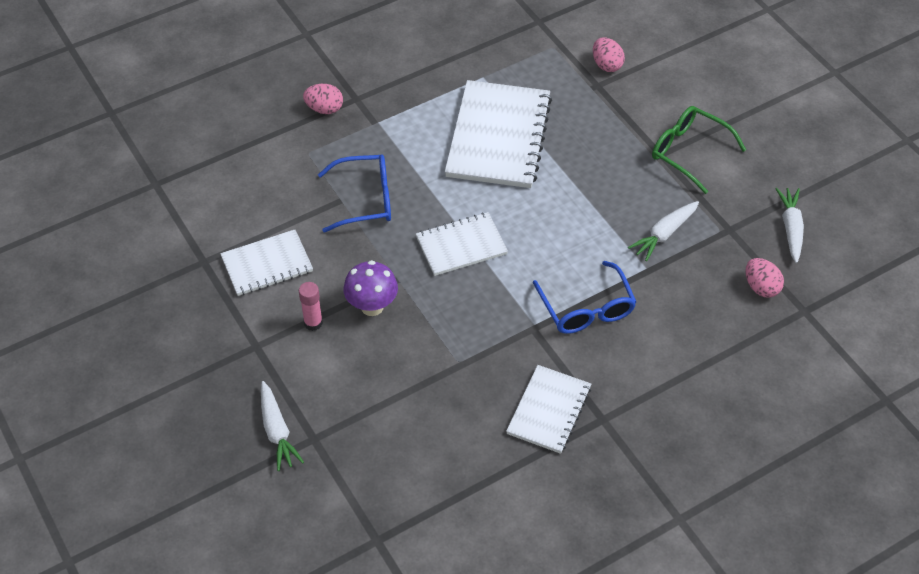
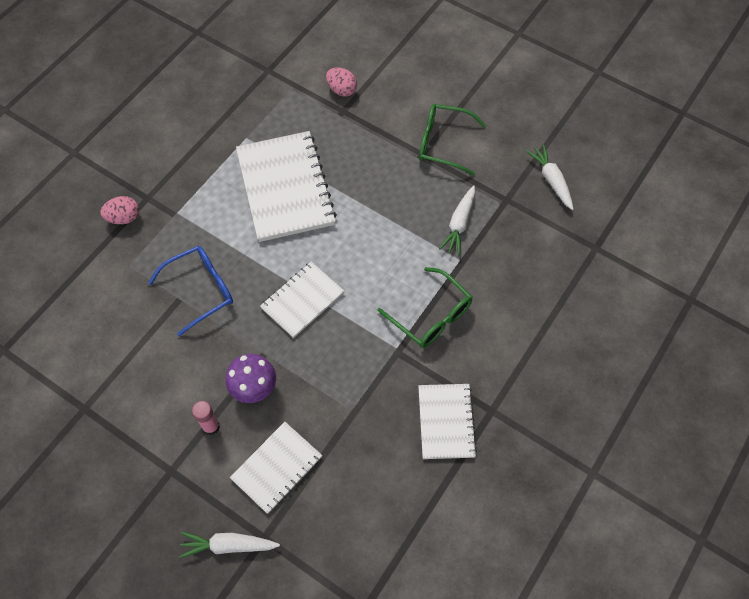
camera: 25 degrees left, 10 degrees up
white notebook [220,230,313,296] -> white notebook moved to [230,422,323,514]
white carrot [261,381,304,471] -> white carrot turned 135 degrees clockwise [179,532,280,558]
blue glasses [533,261,636,334] -> green glasses [377,267,472,348]
pink egg [745,258,784,298] -> none

